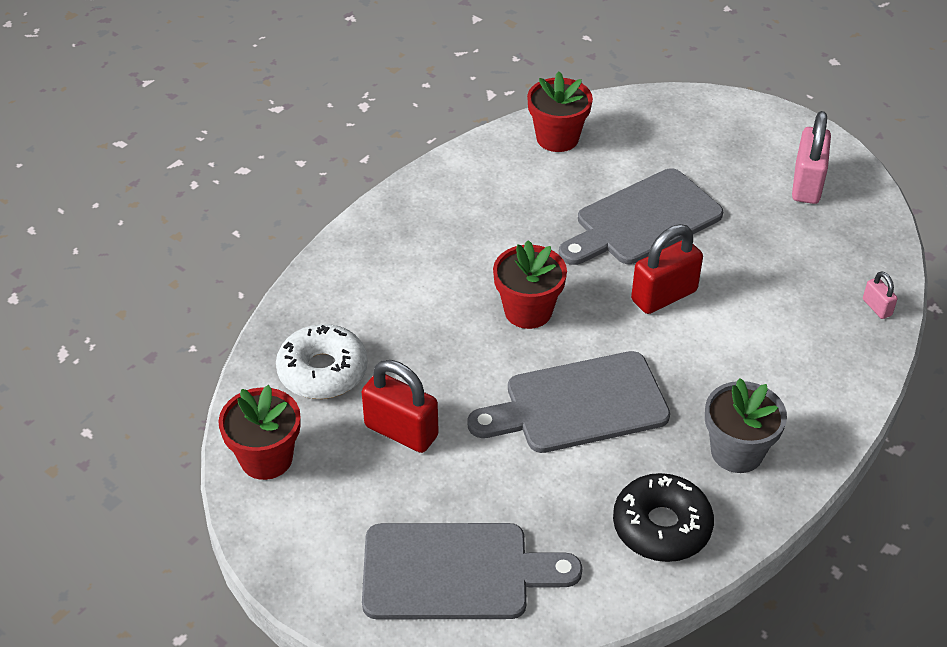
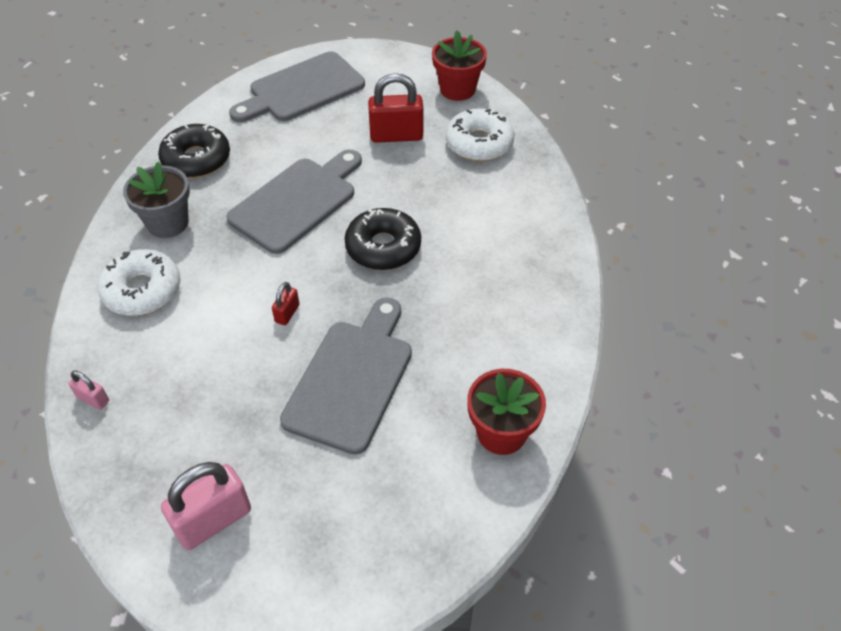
camera: 145 degrees right, 5 degrees up
red flower pot [493,240,567,329] -> black donut [344,208,421,270]
red padlock [631,224,703,314] -> red padlock [272,282,300,325], size x0.50
pink padlock [792,111,831,204] -> pink padlock turned 75 degrees clockwise [161,462,251,550]
none -> white donut [98,249,180,316]

